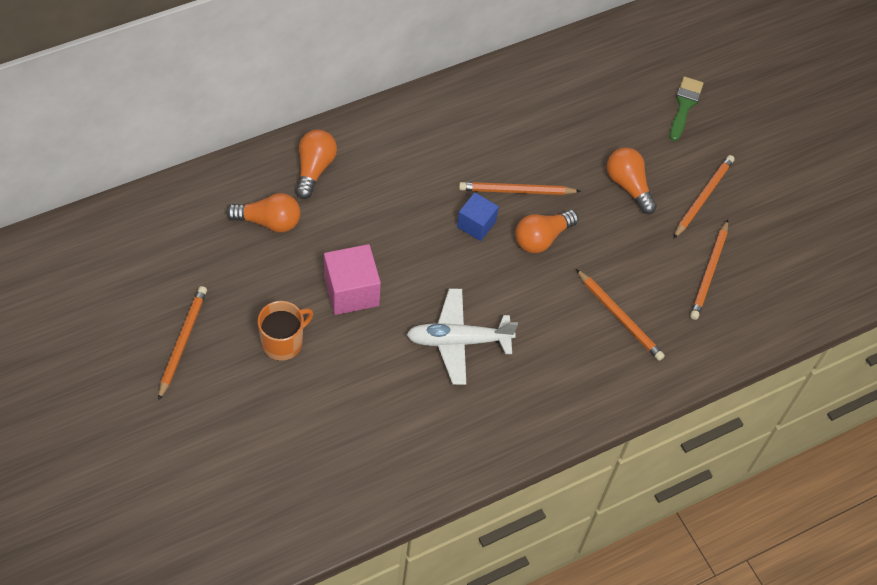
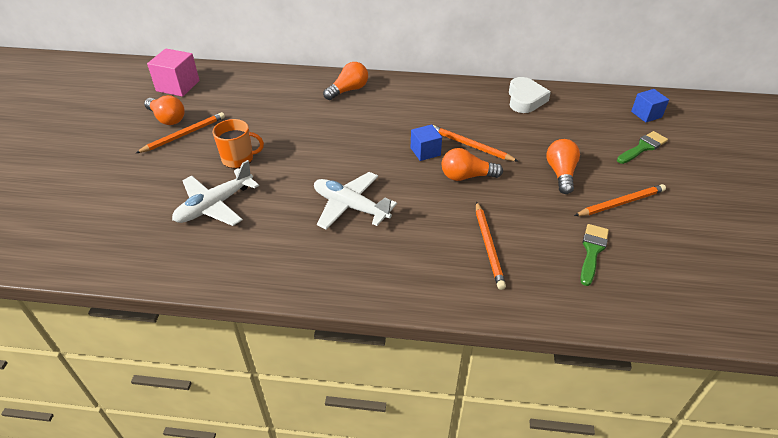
camera: 40 degrees right, 15 degrees down
orange light bulb [226,193,301,232] -> orange light bulb moved to [144,95,185,125]
pink cube [324,244,381,315] -> pink cube moved to [147,49,200,97]
orange pencil [690,220,728,320] -> green brush [580,224,609,286]
none -> white plane [172,160,259,226]
none -> white heart [509,77,551,113]
none -> blue cube [631,89,669,122]

